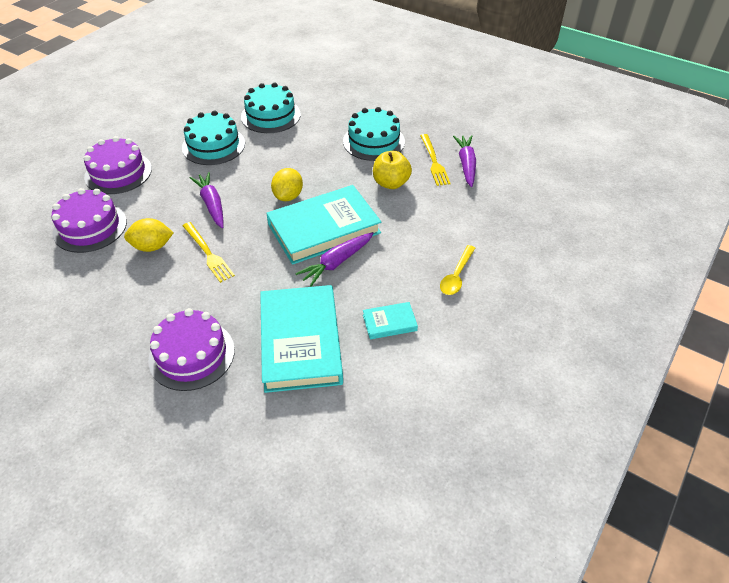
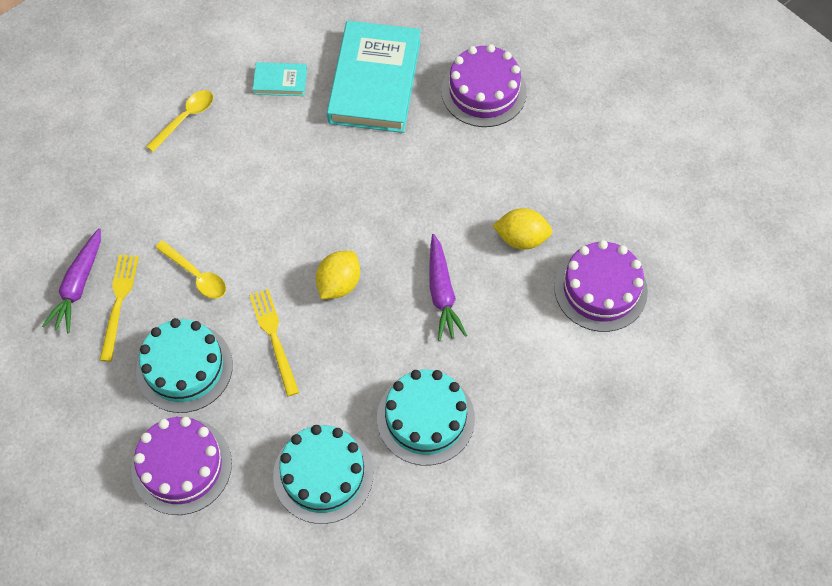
camera: 165 degrees left, 15 degrees up
purple cake [84,136,152,194] -> purple cake moved to [131,417,232,515]
yellow fork [183,222,235,283] -> yellow fork moved to [249,289,299,397]
turquoise book [266,185,381,265] -> none
purple carrot [296,232,374,287] -> none
yellow apple [373,151,412,189] -> yellow spoon [155,240,226,299]

